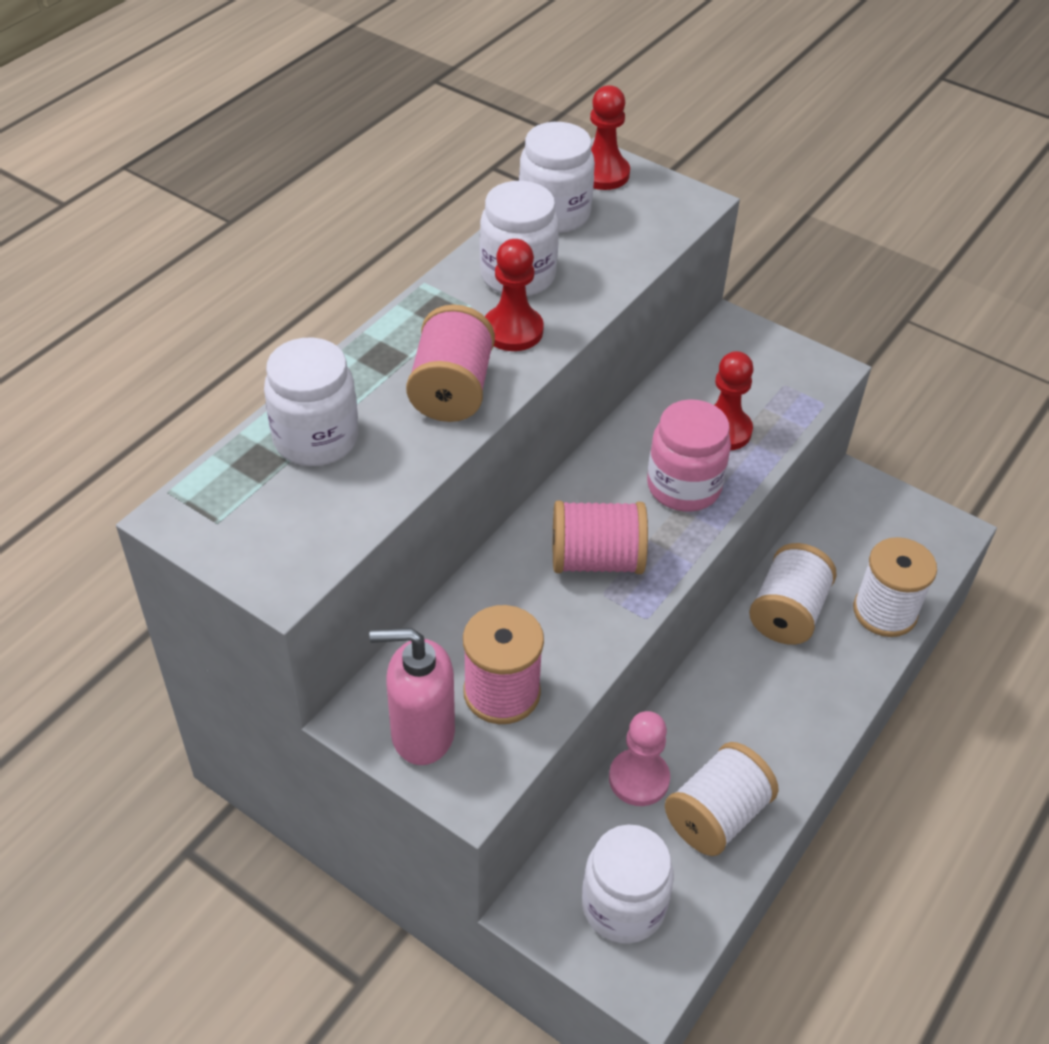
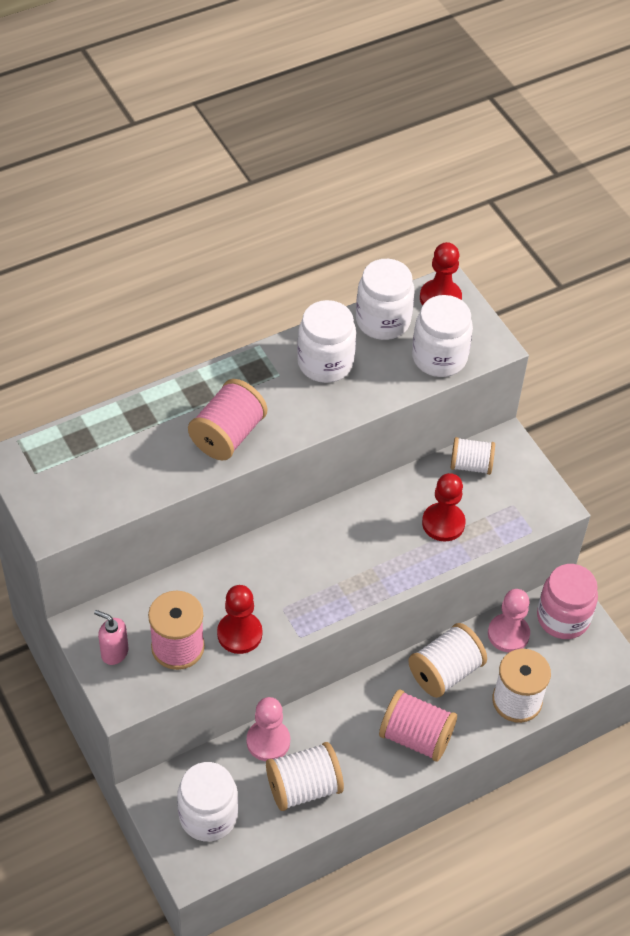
camera: 25 degrees right, 5 degrees up
white jar [264,338,358,466] -> white jar moved to [412,295,473,377]
pink soap dispenser [370,628,455,765] -> pink soap dispenser [94,610,129,665], size x0.60
red pawn [485,239,544,351] -> red pawn moved to [217,585,262,654]
pink spool [553,501,648,574] -> pink spool moved to [379,690,457,762]
pink jar [647,399,731,512] -> pink jar moved to [537,564,598,639]
none -> white spool [451,437,495,475]
none -> pink pawn [488,589,530,652]

